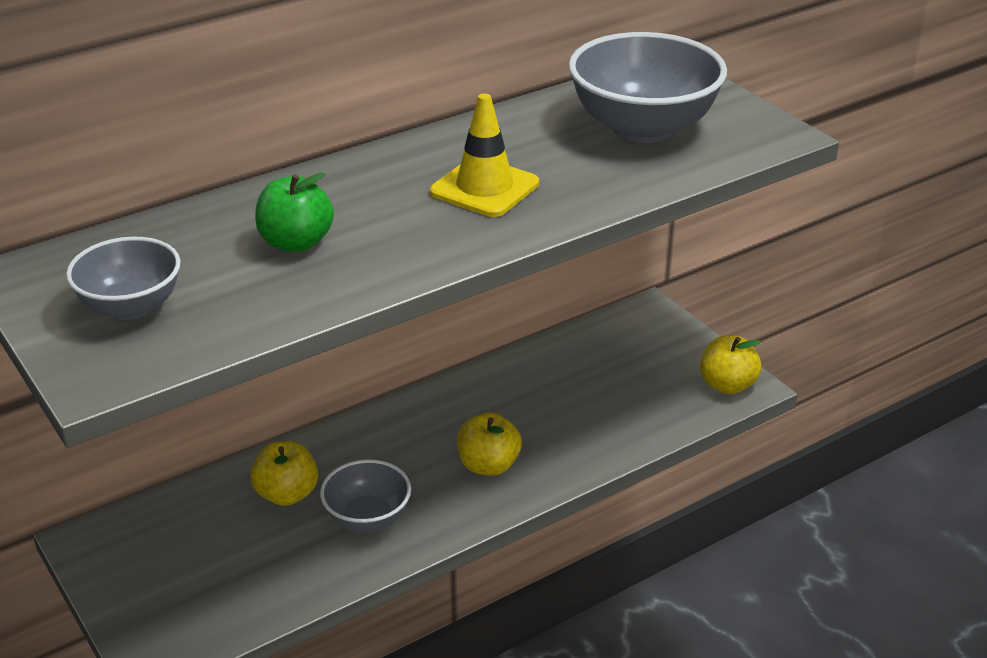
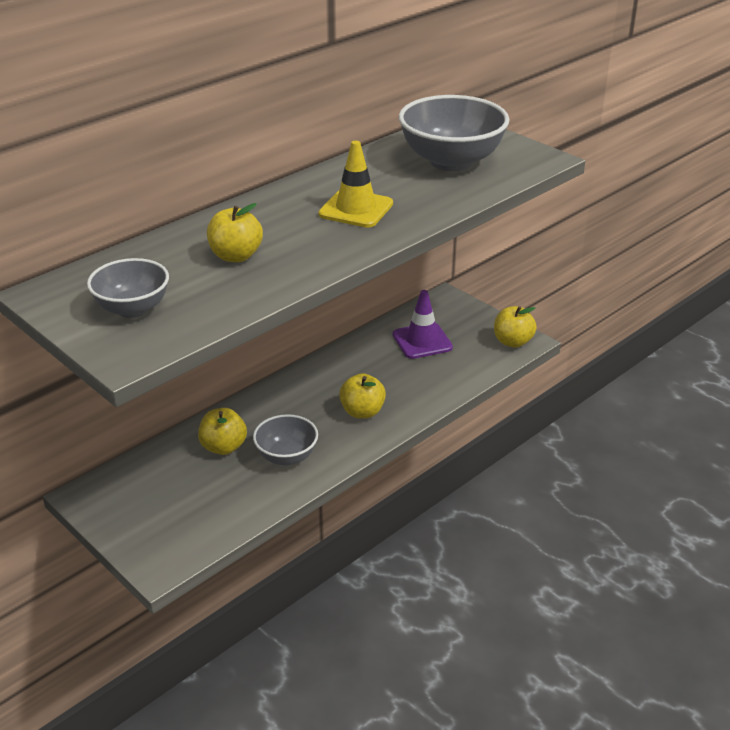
camera: 10 degrees left, 0 degrees up
green apple [255,173,334,252] -> yellow apple [207,203,263,262]
none -> purple traffic cone [393,290,453,359]

